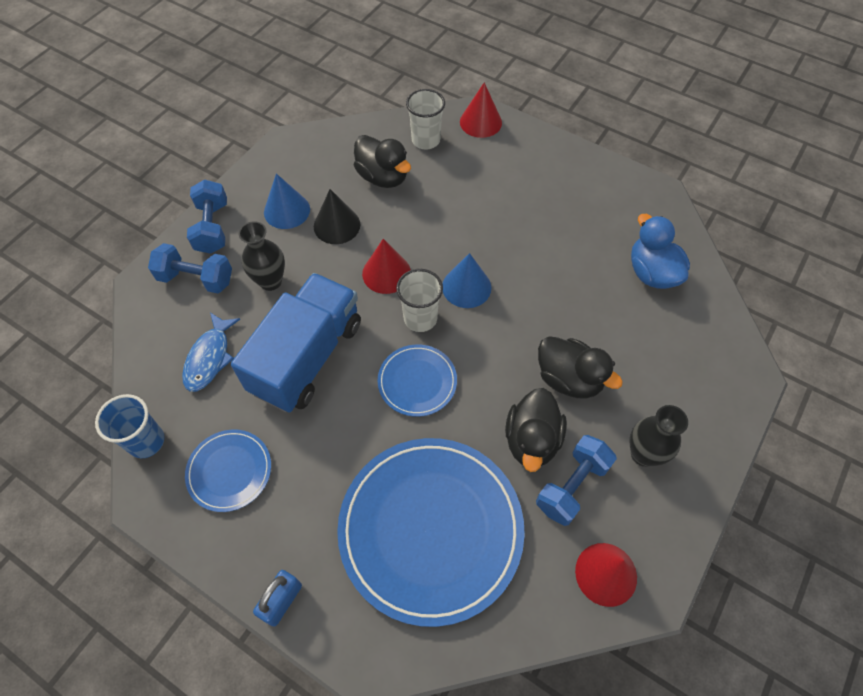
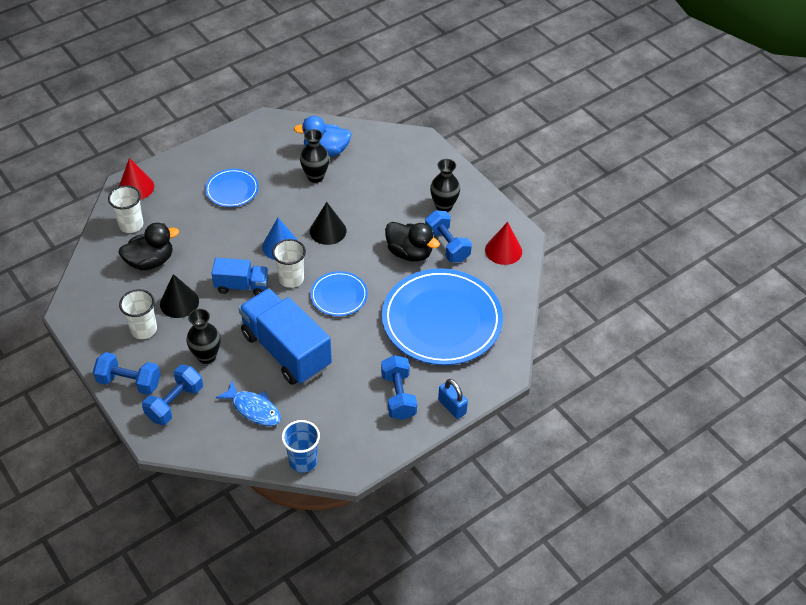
camera: 70 degrees left, 10 degrees down
blue plate [185,430,271,512] -> blue plate moved to [205,169,259,207]
blue cone [264,173,310,229] -> white cup [119,289,157,339]
red cone [362,239,411,294] -> blue truck [211,258,268,295]
black duck [538,336,623,399] -> none
none -> black vase [300,129,329,183]
none -> black cone [310,202,346,245]
none -> blue dumbbell [381,355,417,420]

